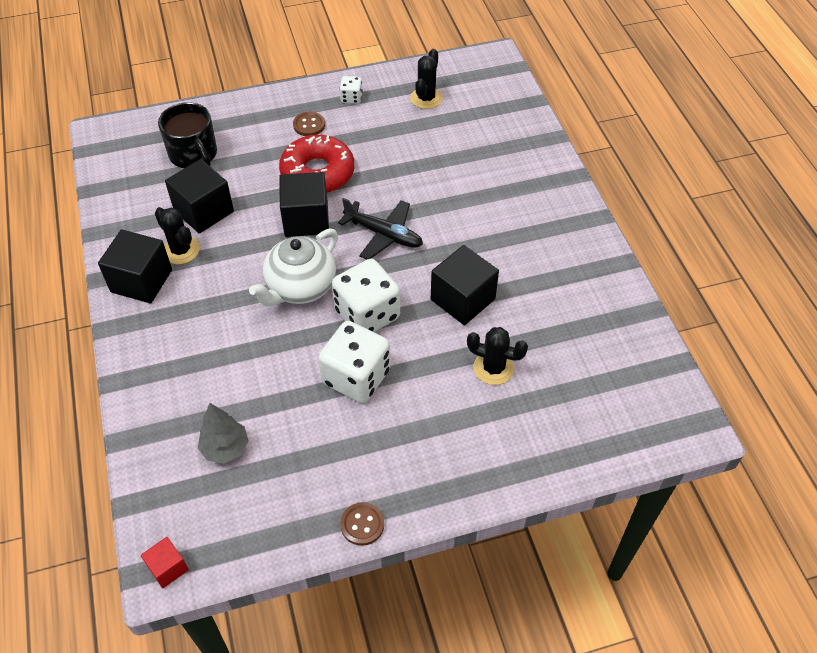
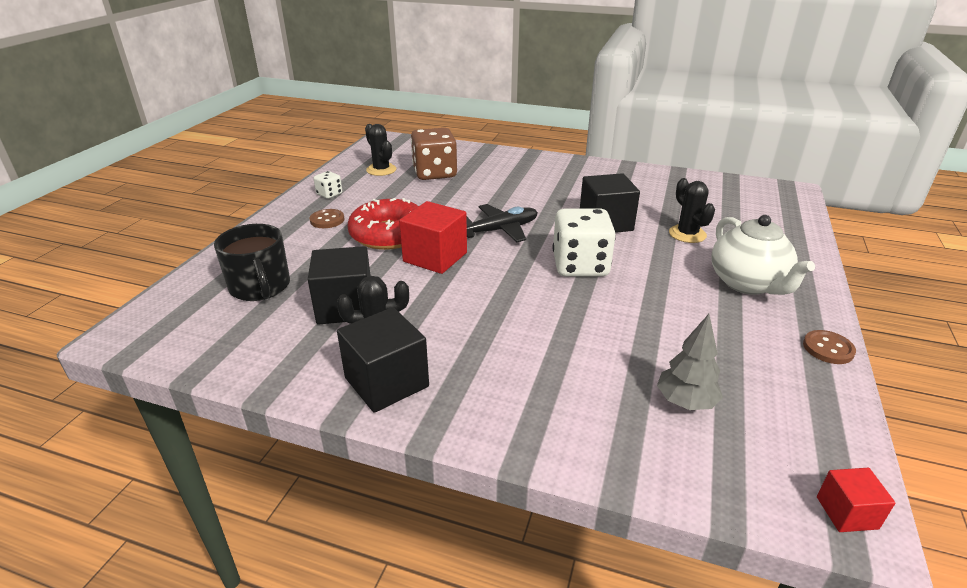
camera: 55 degrees left, 20 degrees down
black mug [158,102,217,168] -> black mug turned 60 degrees clockwise [214,224,290,301]
white teapot [249,229,338,306] -> white teapot moved to [711,215,815,295]
black cube [279,172,329,237] -> red cube [399,201,467,274]
white dice [318,321,391,403] -> none
black cactus [467,327,528,385] -> black cactus turned 75 degrees counterclockwise [669,178,715,243]
none -> brown dice [411,128,457,180]

